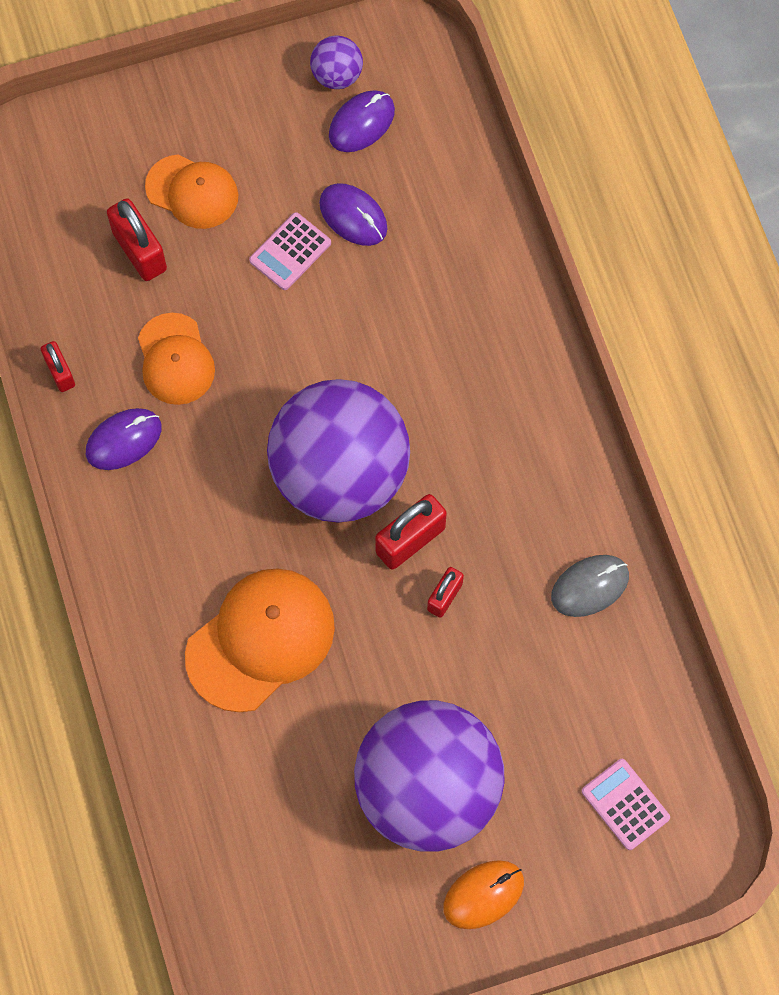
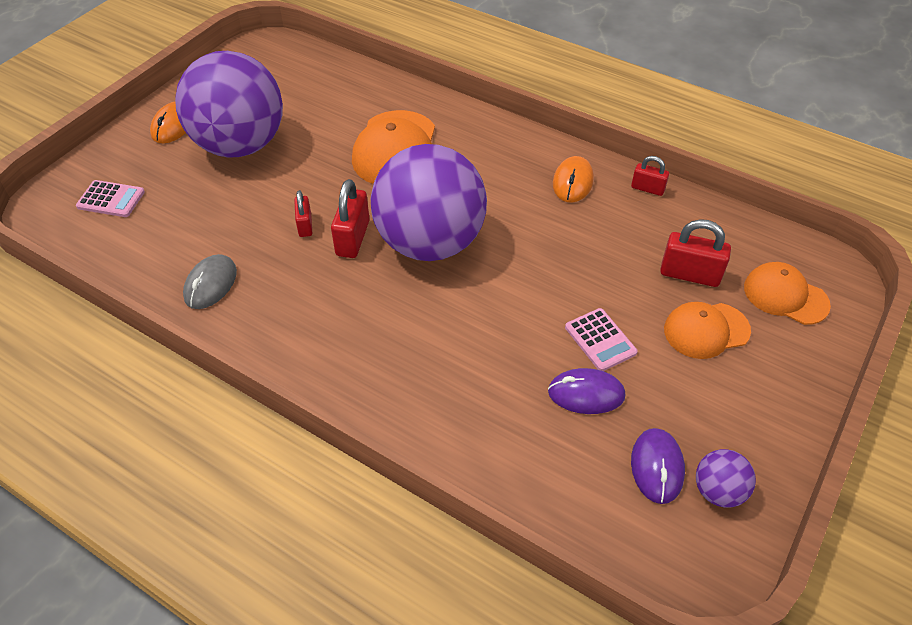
camera: 140 degrees right, 20 degrees down
purple mouse [86,408,162,470] -> orange mouse [553,156,594,203]
orange cap [138,313,215,405] -> orange cap moved to [744,262,831,325]
pink calculator [249,212,331,290] -> pink calculator turned 150 degrees clockwise [565,308,638,371]

